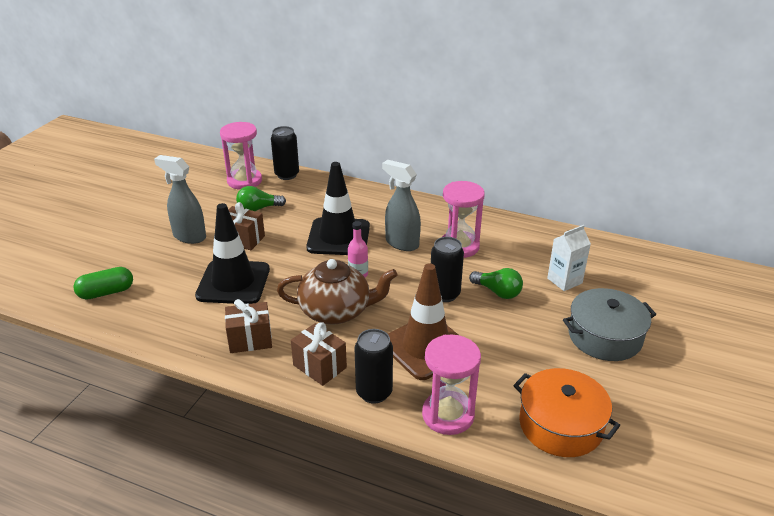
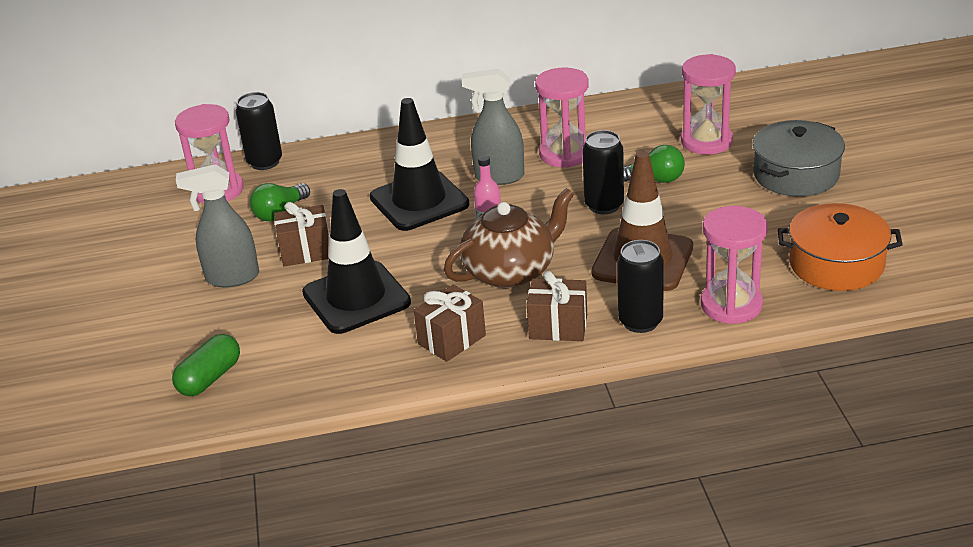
camera: 30 degrees left, 0 degrees up
white carton [547,225,591,291] -> pink hourglass [681,54,736,155]

